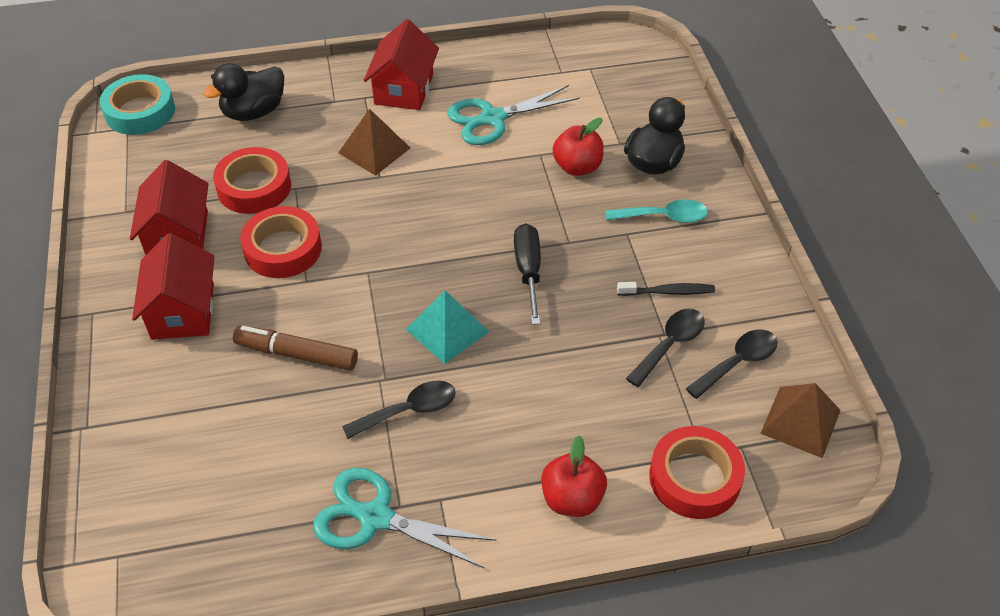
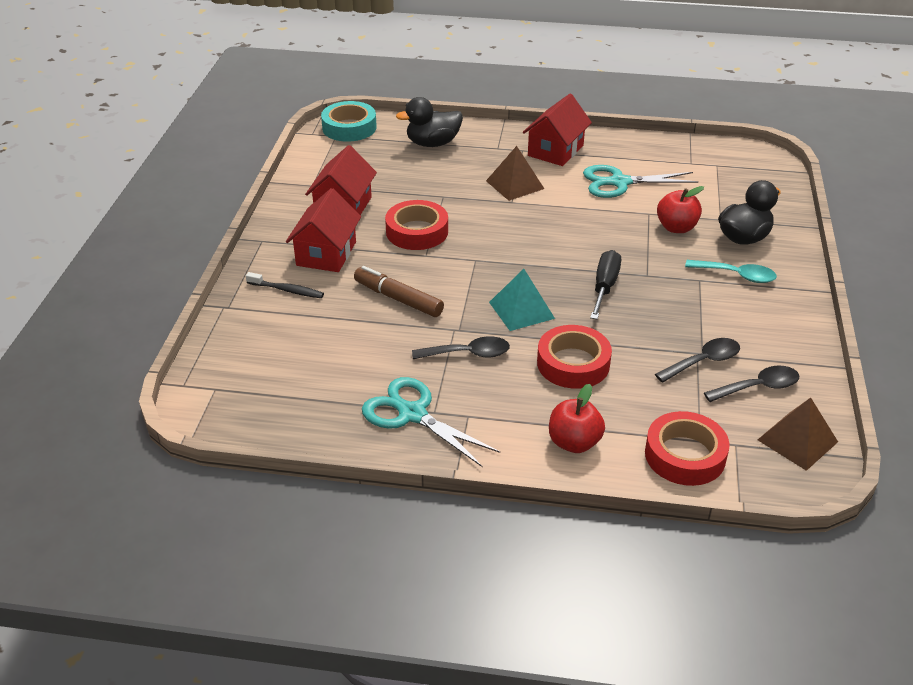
camera: 20 degrees right, 10 degrees down
red tape [213,147,291,214] -> red tape moved to [537,325,612,389]
black toothbrush [617,282,715,296] -> black toothbrush moved to [246,272,324,298]

